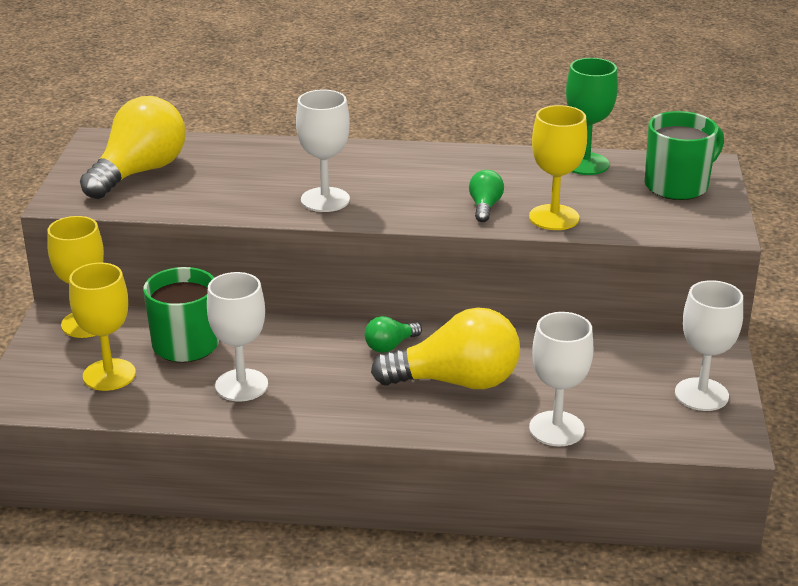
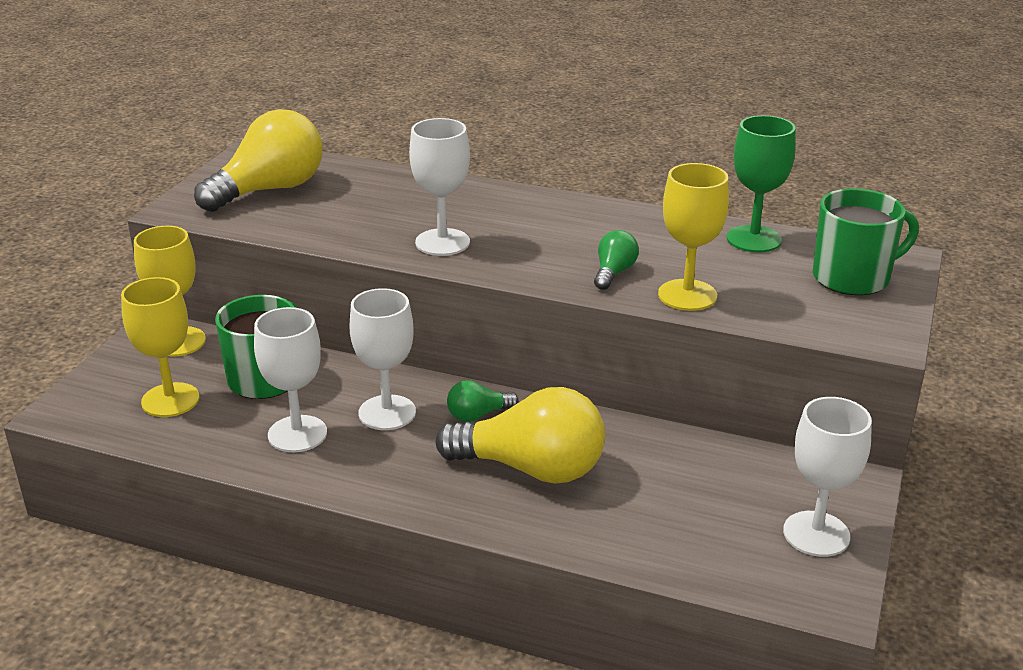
camera: 15 degrees right, 0 degrees up
white goblet [529,312,594,446] -> white goblet moved to [349,288,416,430]

